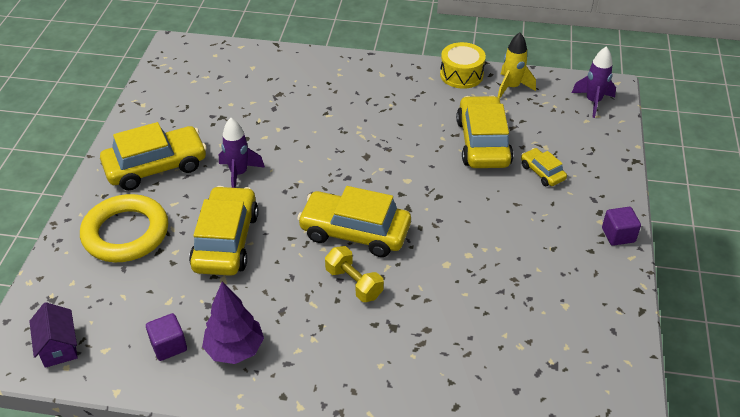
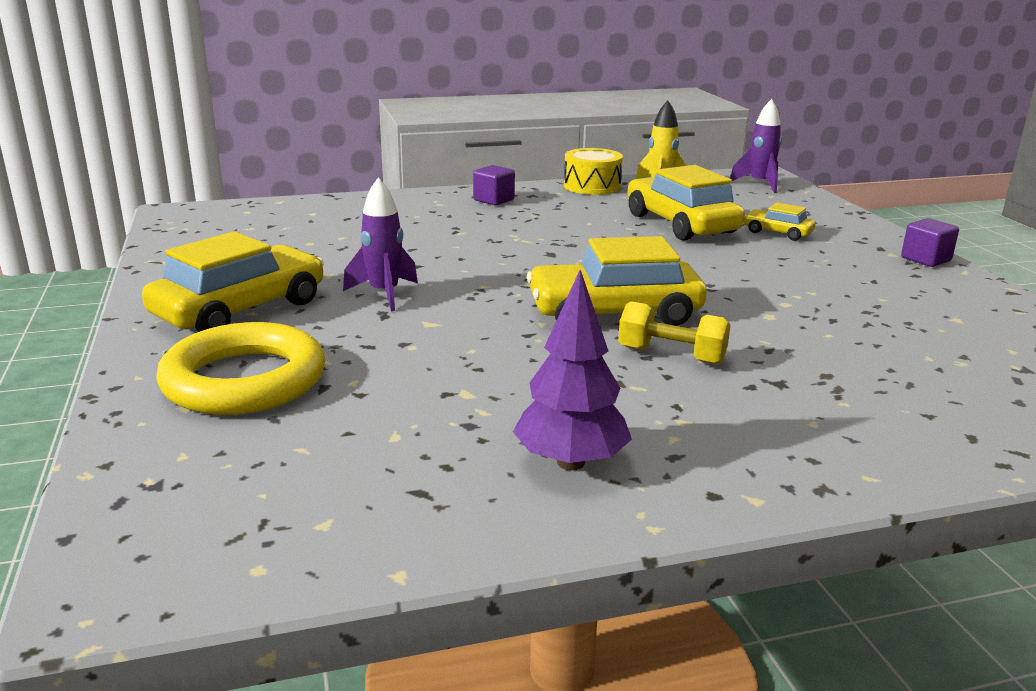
camera: 25 degrees left, 20 degrees down
purple house [29,302,78,368] -> none
purple cube [146,313,187,361] -> purple cube moved to [473,165,515,205]
yellow car [189,186,259,276] -> none

